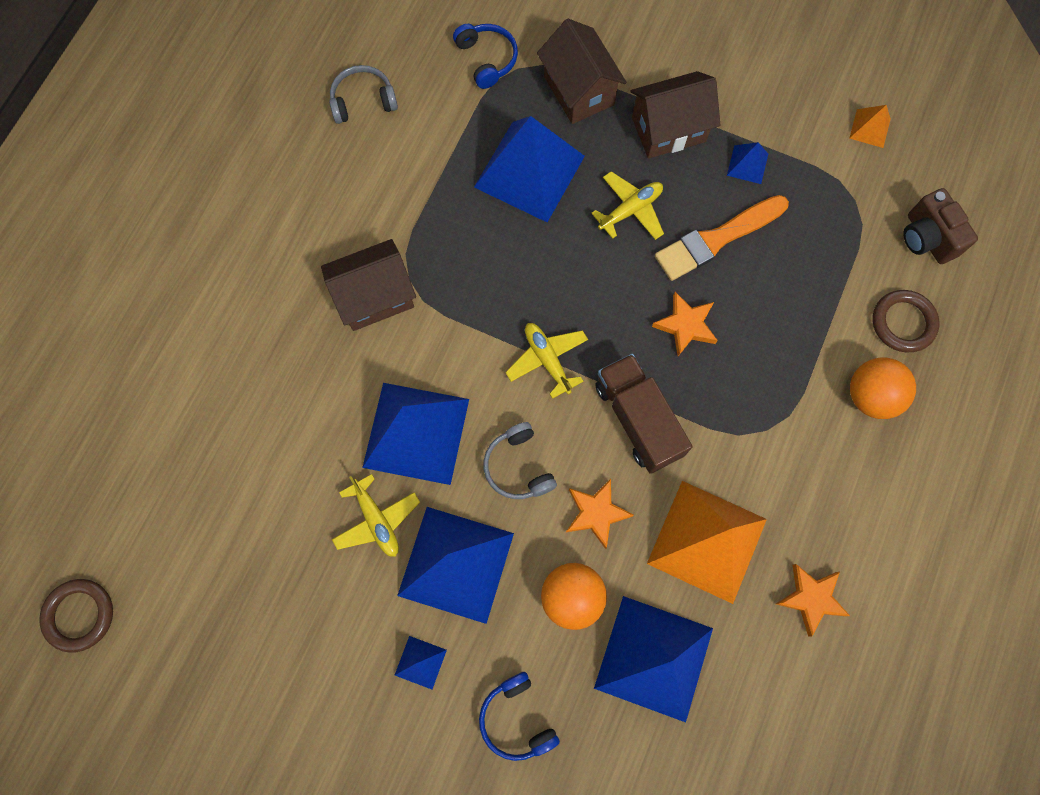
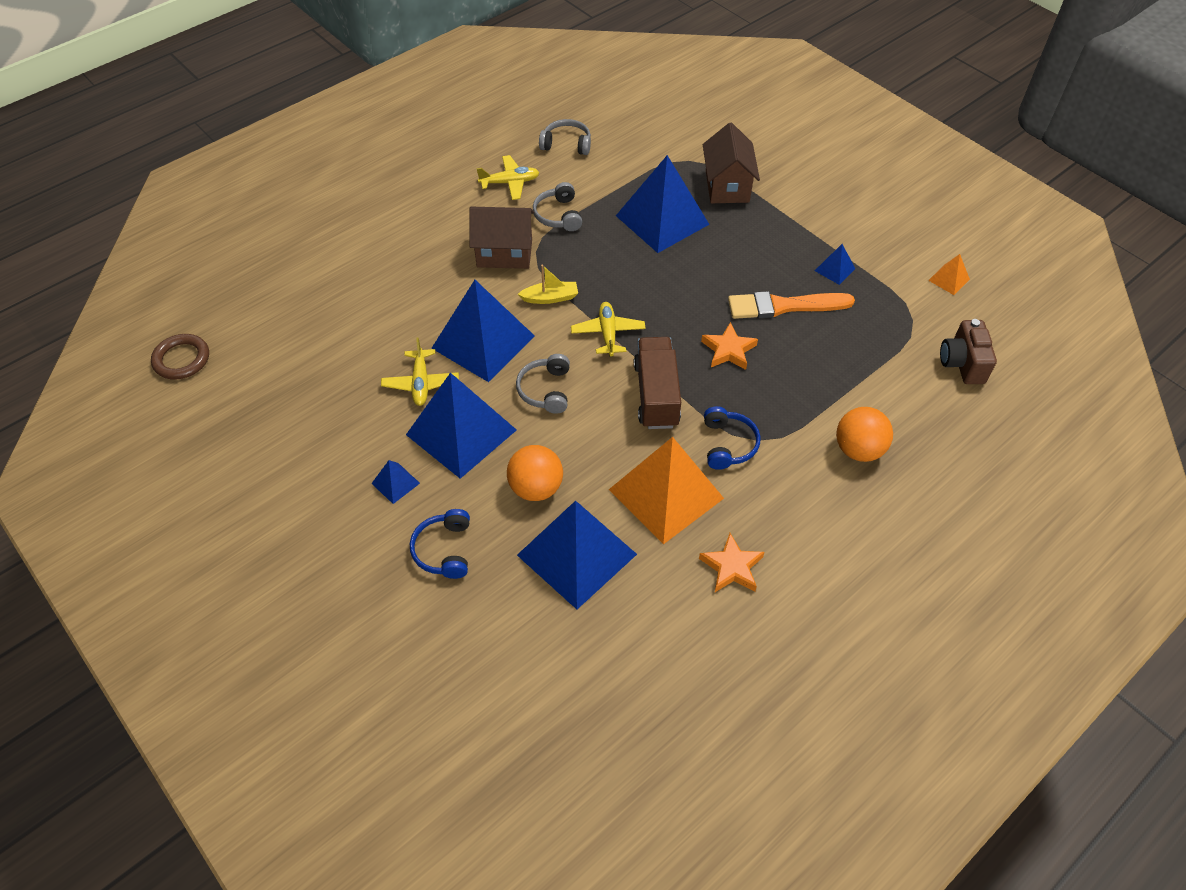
camera: 25 degrees right, 20 degrees down
blue headphones [453,24,518,89] -> blue headphones moved to [704,406,760,470]
orange star [566,479,634,549] -> none
yellow plane [591,171,664,240] -> yellow plane moved to [476,155,540,200]
brown house [630,71,720,159] -> none
brown ring [872,290,939,353] -> none
none -> yellow boat [518,265,578,304]
none -> grey headphones [533,182,582,231]

